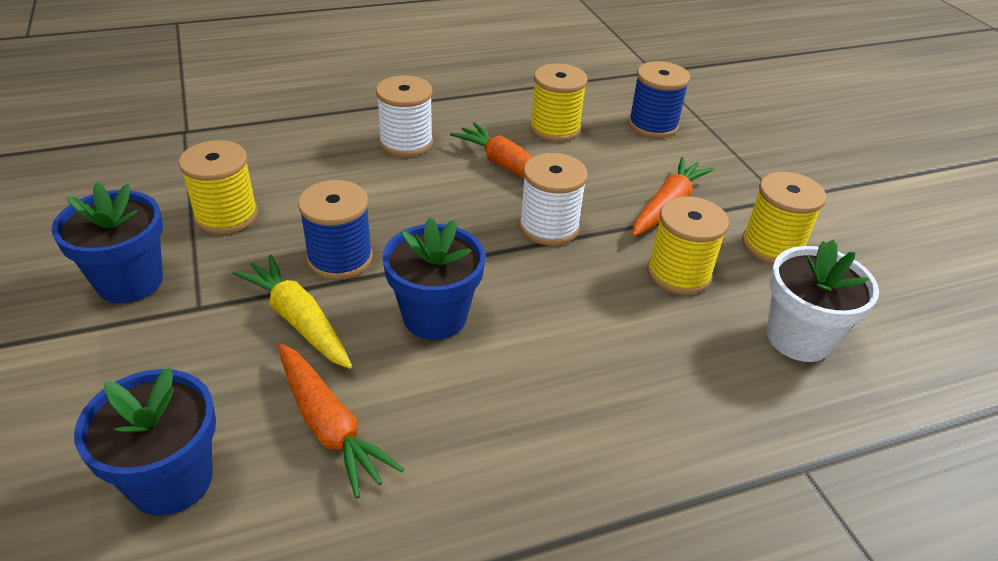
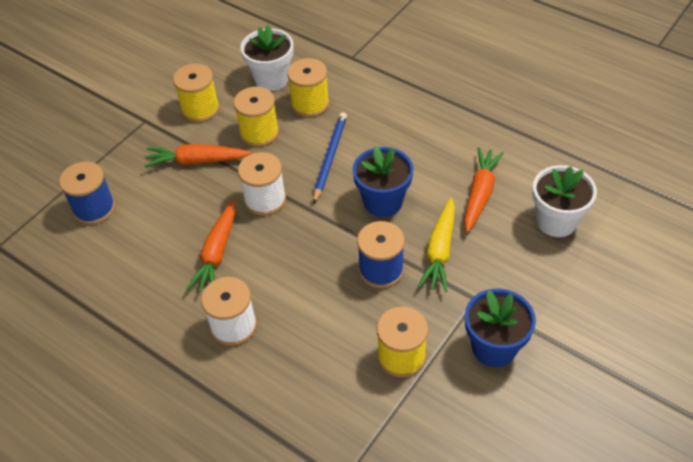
camera: 120 degrees left, 10 degrees up
blue flower pot [74,367,216,516] -> white flower pot [532,165,597,237]
yellow spool [530,63,587,142] -> yellow spool moved to [287,58,329,117]
none -> blue pencil [313,112,347,204]

